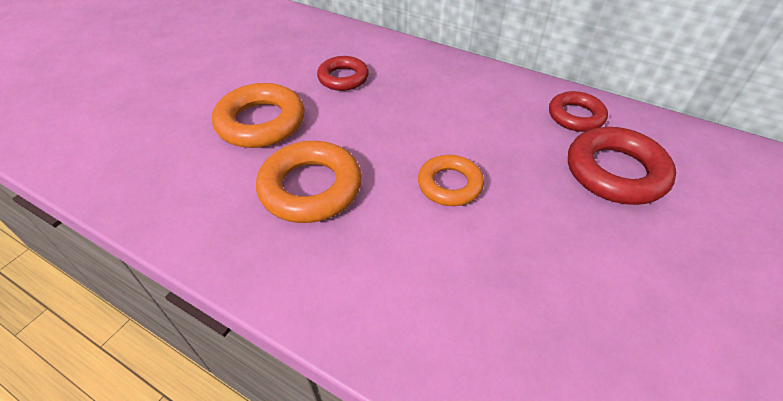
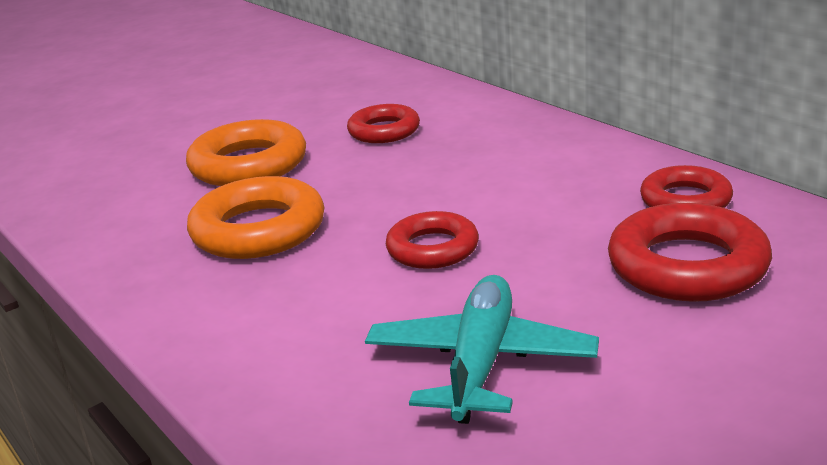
camera: 25 degrees right, 20 degrees down
orange ring [418,155,484,206] -> red ring [386,211,479,269]
none -> turquoise plane [365,275,599,424]

